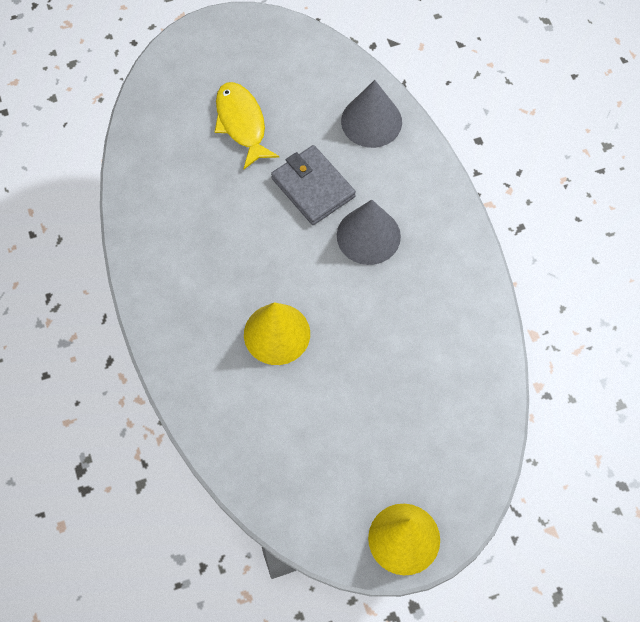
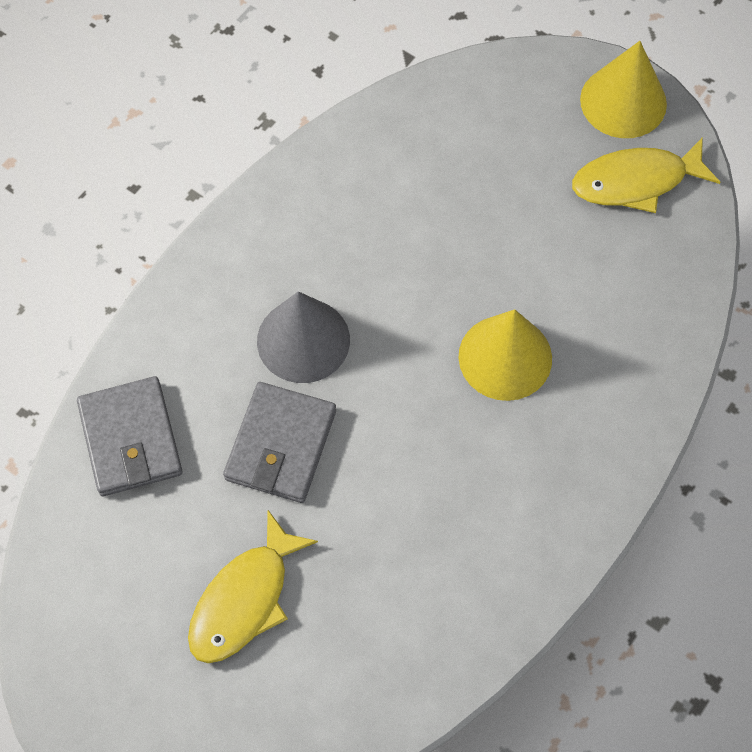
camera: 125 degrees left, 0 degrees up
grey cone [341,80,402,148] -> grey wallet [77,376,182,496]
none -> yellow fish [572,137,720,213]

